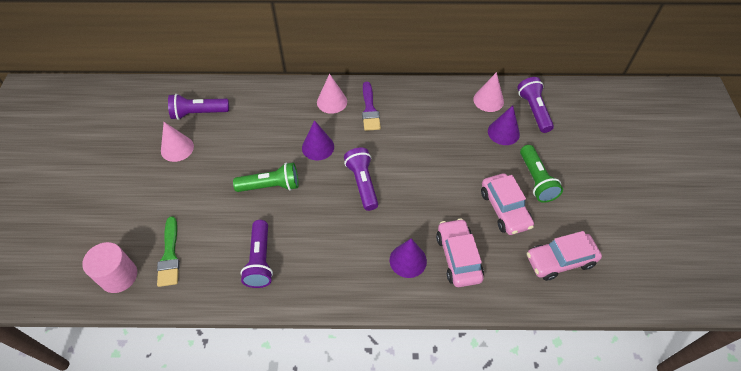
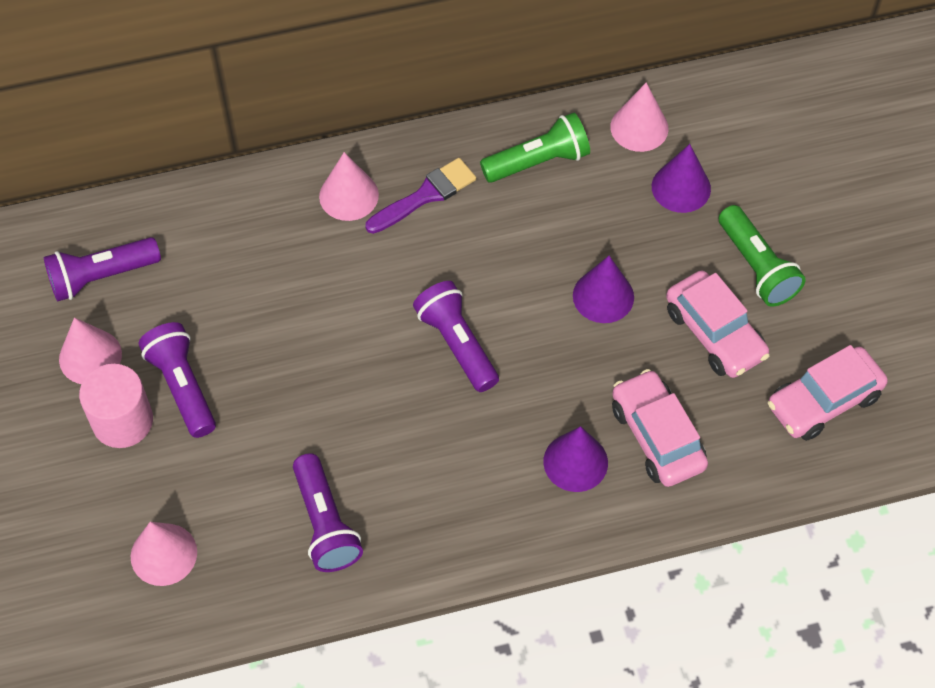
camera: 15 degrees left, 5 degrees up
pink cylinder [82,242,137,293] -> pink cylinder moved to [79,364,153,448]
green brush [157,216,180,287] -> pink cone [131,522,197,586]
green flashlight [233,162,299,192] -> green flashlight moved to [480,113,590,183]
purple cone [302,120,334,160] -> purple cone moved to [573,256,634,323]
purple brush [362,82,381,131] -> purple brush turned 105 degrees counterclockwise [365,158,476,234]
purple flashlight [517,77,554,133] -> purple flashlight moved to [139,322,216,438]

